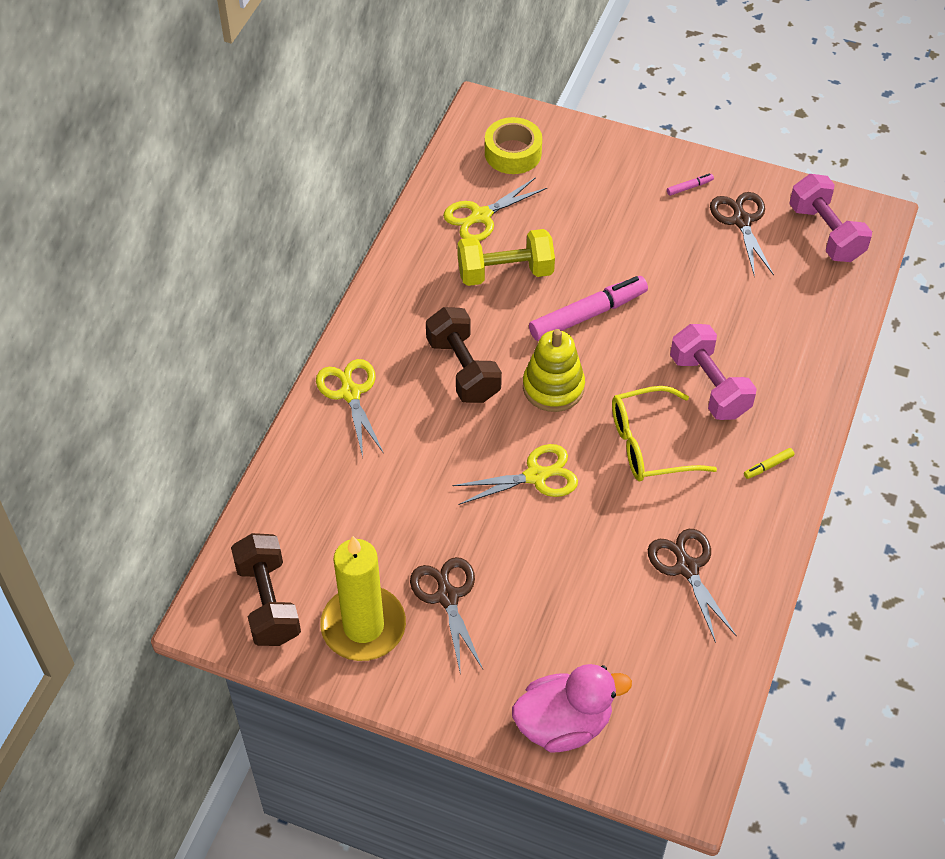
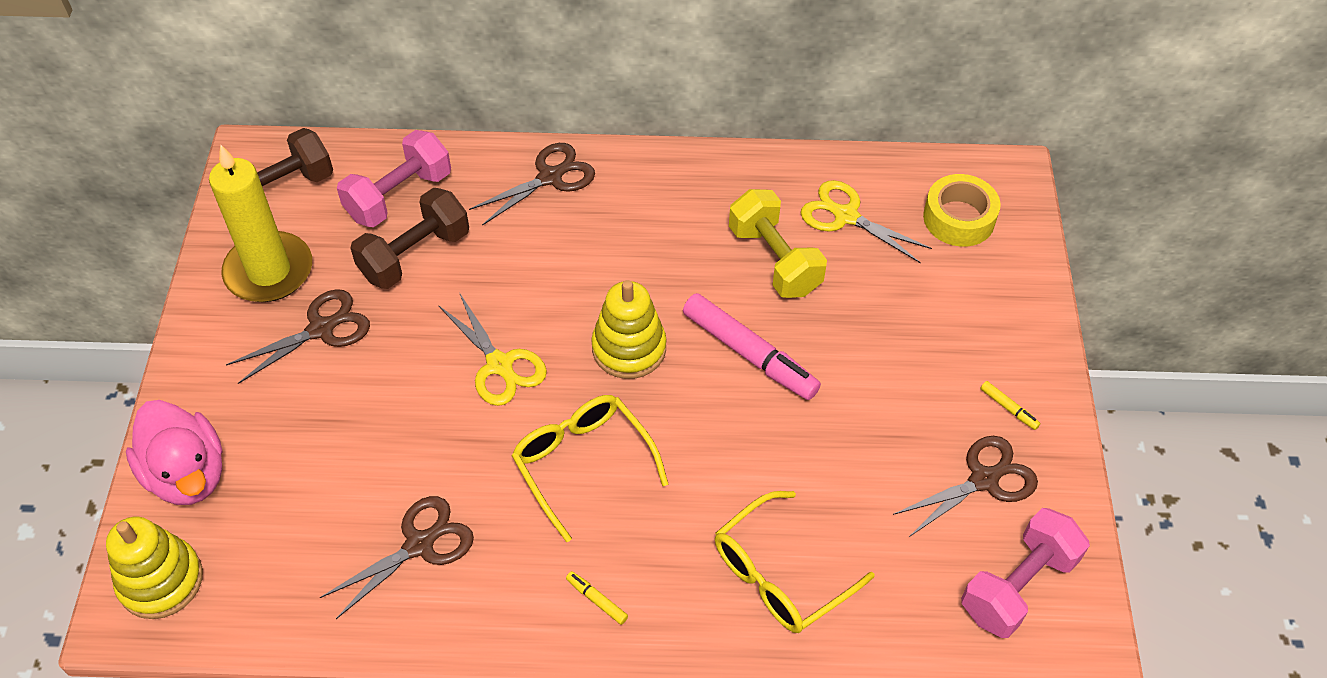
camera: 70 degrees right, 0 degrees up
yellow scissors [316,359,384,457] -> brown scissors [469,143,595,226]
brown dumbbell [426,307,502,403] -> brown dumbbell moved to [351,188,469,289]
pink marker [667,173,714,196] -> yellow marker [980,381,1041,430]
pink dumbbell [670,324,757,420] -> pink dumbbell moved to [337,130,451,227]
none -> yellow stacking toy [106,517,203,619]
none -> yellow glasses [715,491,875,633]

